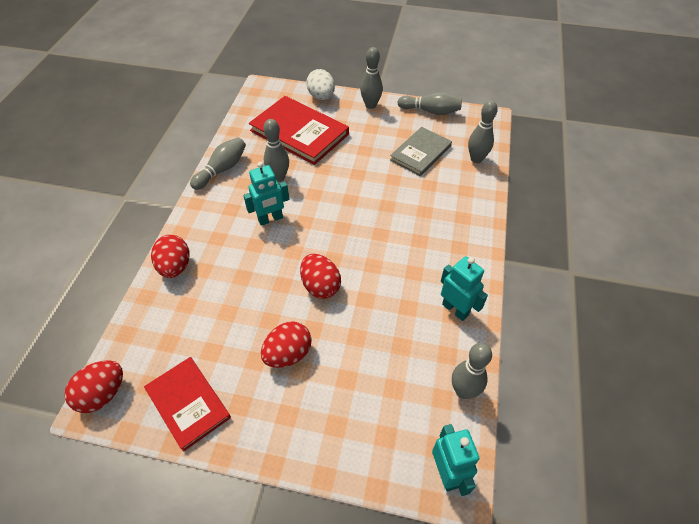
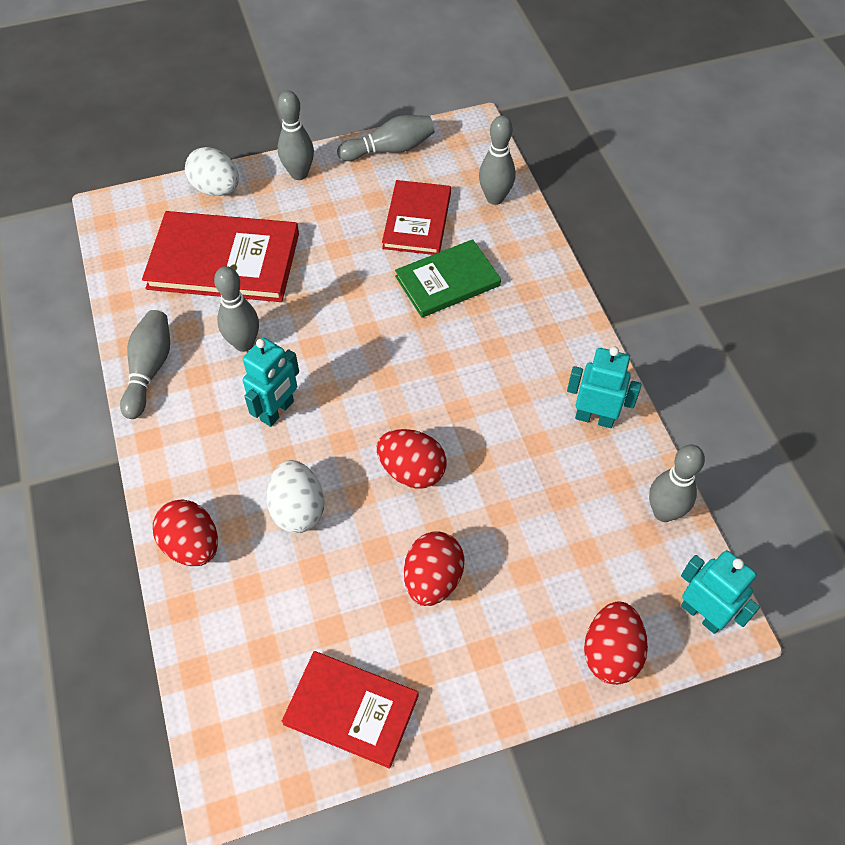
camera: 30 degrees left, 5 degrees up
red egg [65,360,123,413] -> red egg moved to [584,601,648,685]
grey book [390,127,452,176] -> red book [382,180,451,255]
none -> white egg [267,460,324,533]
none -> green book [395,239,501,318]

